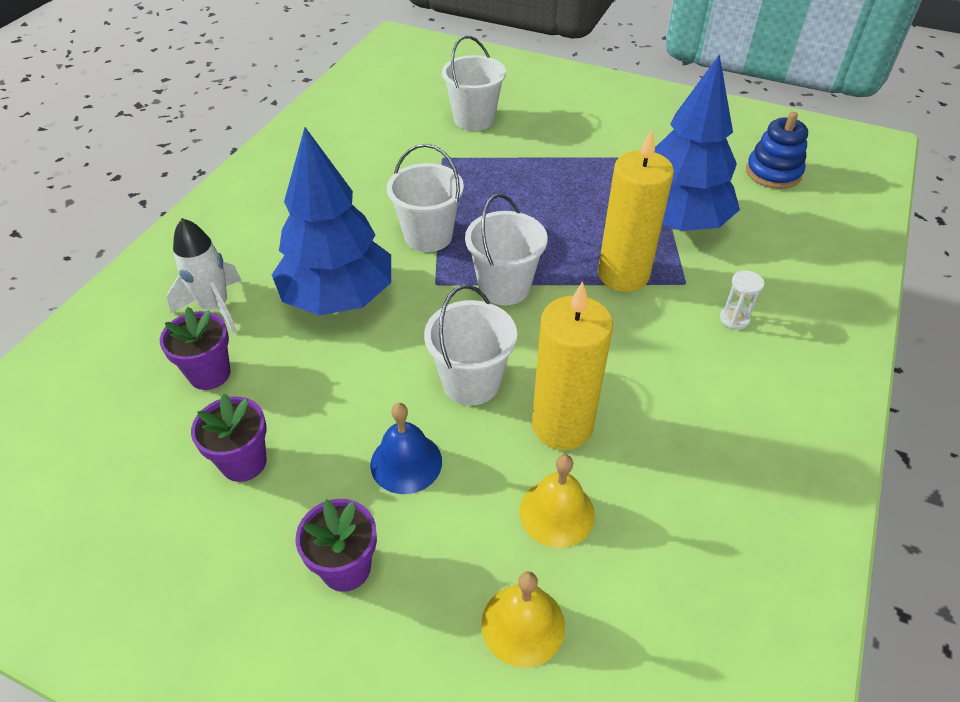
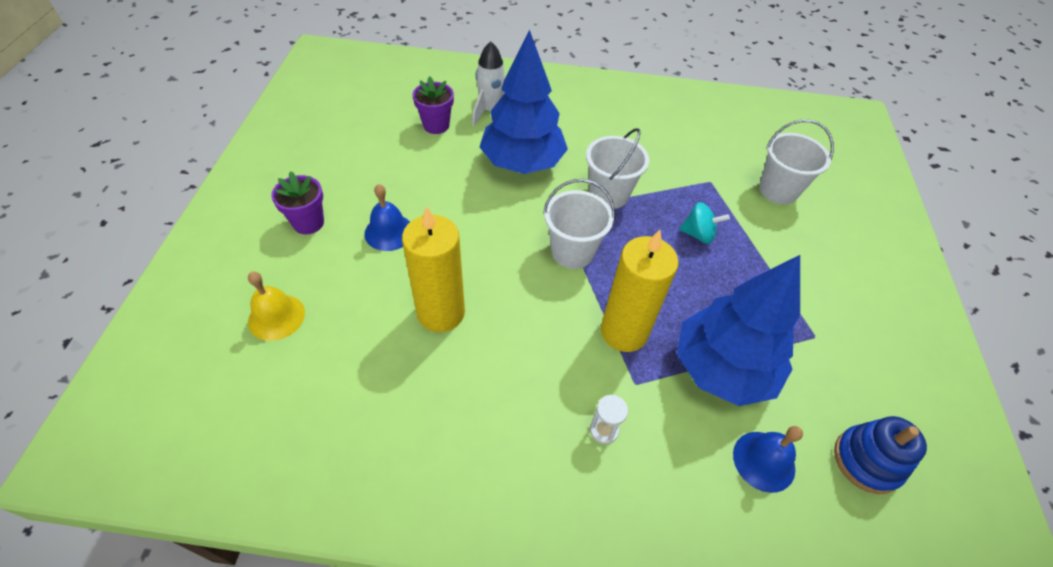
camera: 70 degrees right, 5 degrees up
purple flower pot [191,393,267,482] -> none
white bucket [424,285,517,405] -> none
yellow bell [519,455,595,548] -> none
none -> turquoise spinning top [679,202,730,244]
none -> blue bell [733,426,803,493]

